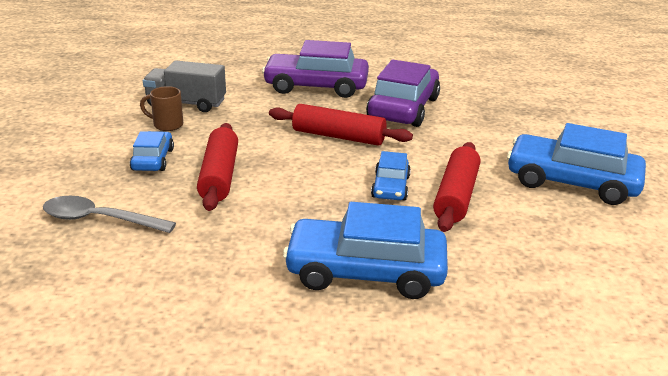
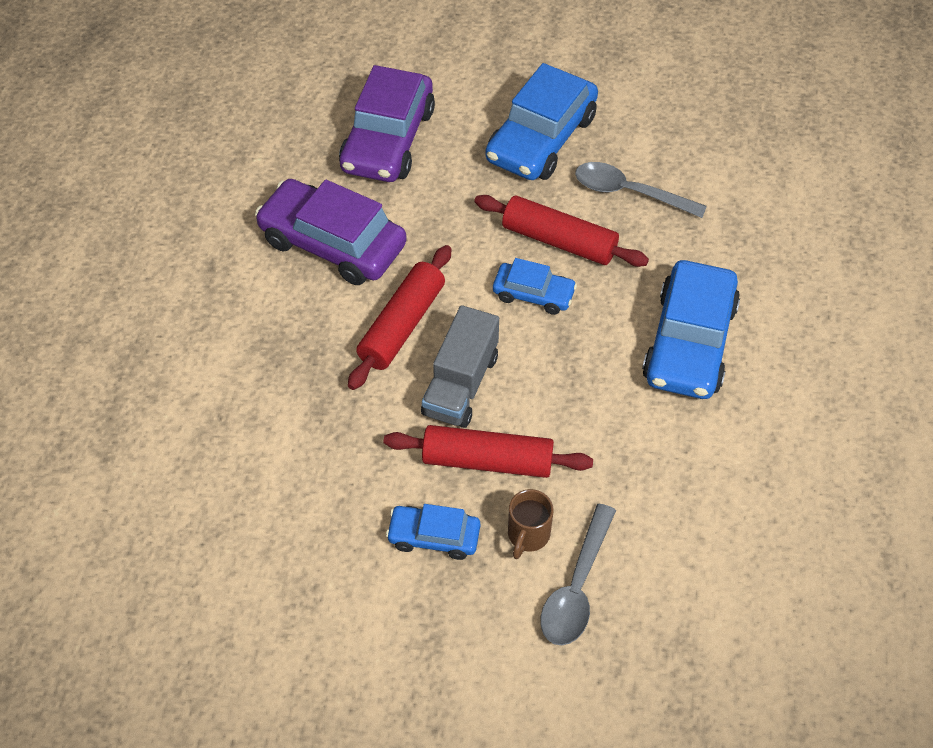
camera: 80 degrees left, 25 degrees up
brown mug [140,86,183,131] -> brown mug moved to [508,489,553,559]
grey truck [143,60,226,112] -> grey truck moved to [421,305,499,428]
purple car [262,40,369,98] -> purple car moved to [339,65,435,182]
none -> grey spoon [575,162,707,218]

